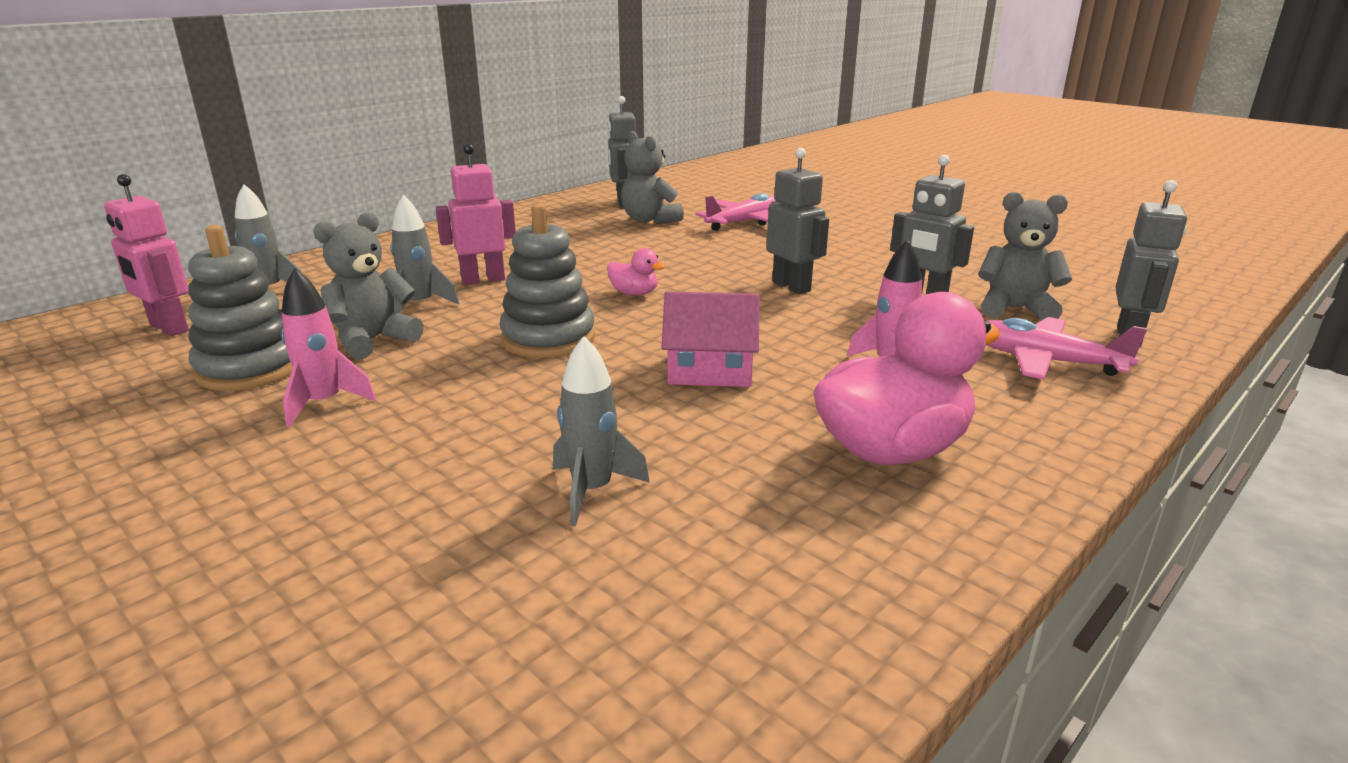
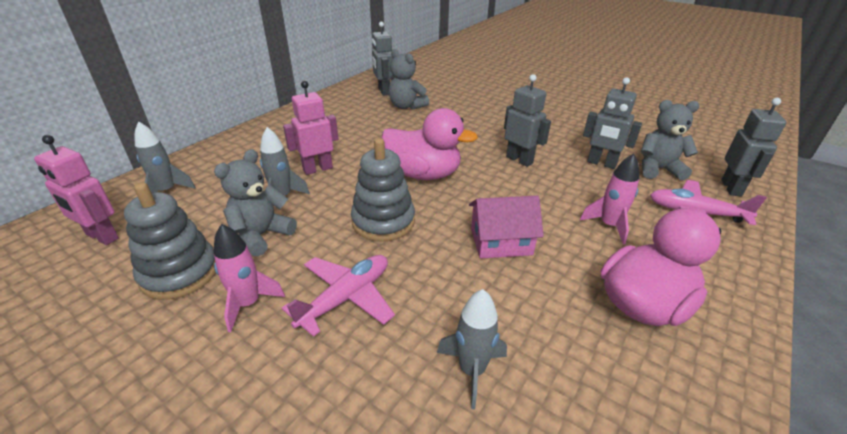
camera: 10 degrees left, 10 degrees up
pink duck [607,248,665,296] -> pink duck [382,108,478,180], size x2.23
pink plane [695,193,776,231] -> pink plane moved to [282,255,395,337]

